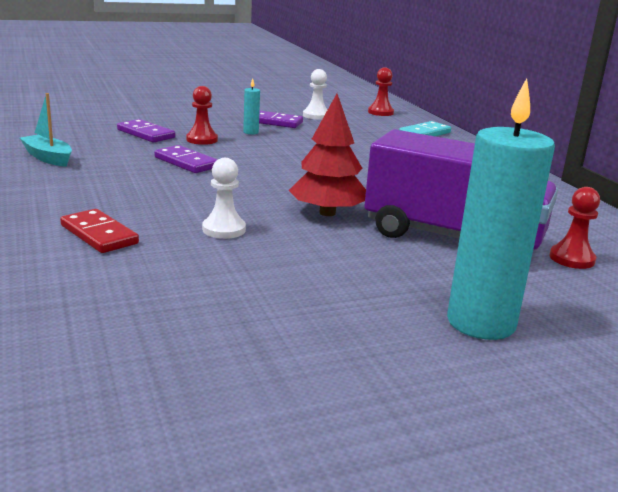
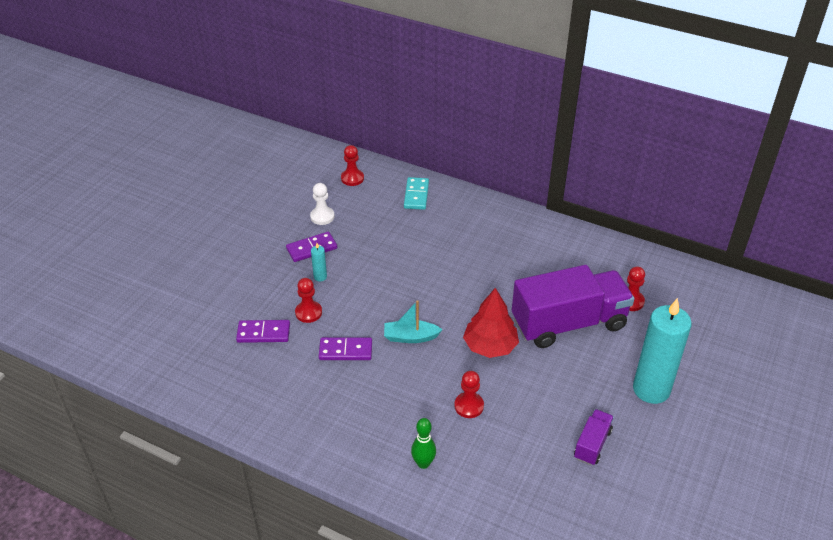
camera: 40 degrees left, 20 degrees up
turquoise boat [20,93,72,167] -> turquoise boat moved to [384,300,443,343]
red domino [60,209,139,253] -> green bowling pin [411,418,436,469]
white pawn [202,158,246,239] -> red pawn [454,371,484,418]
none -> purple truck [574,409,614,465]

